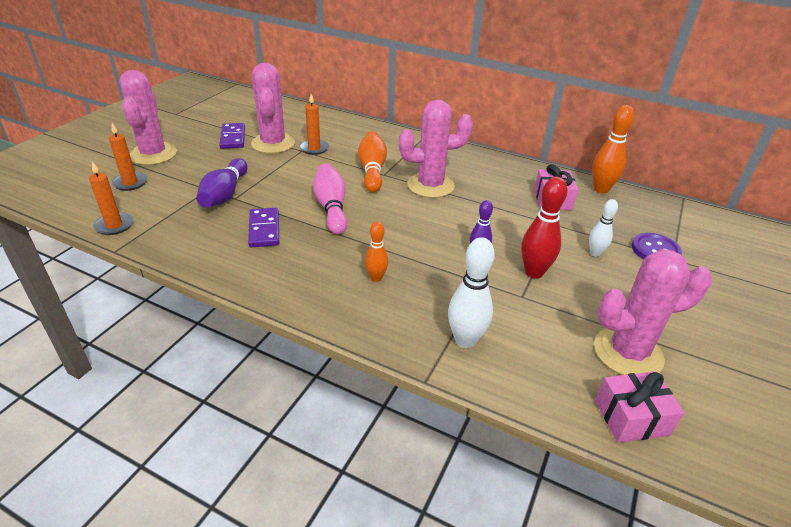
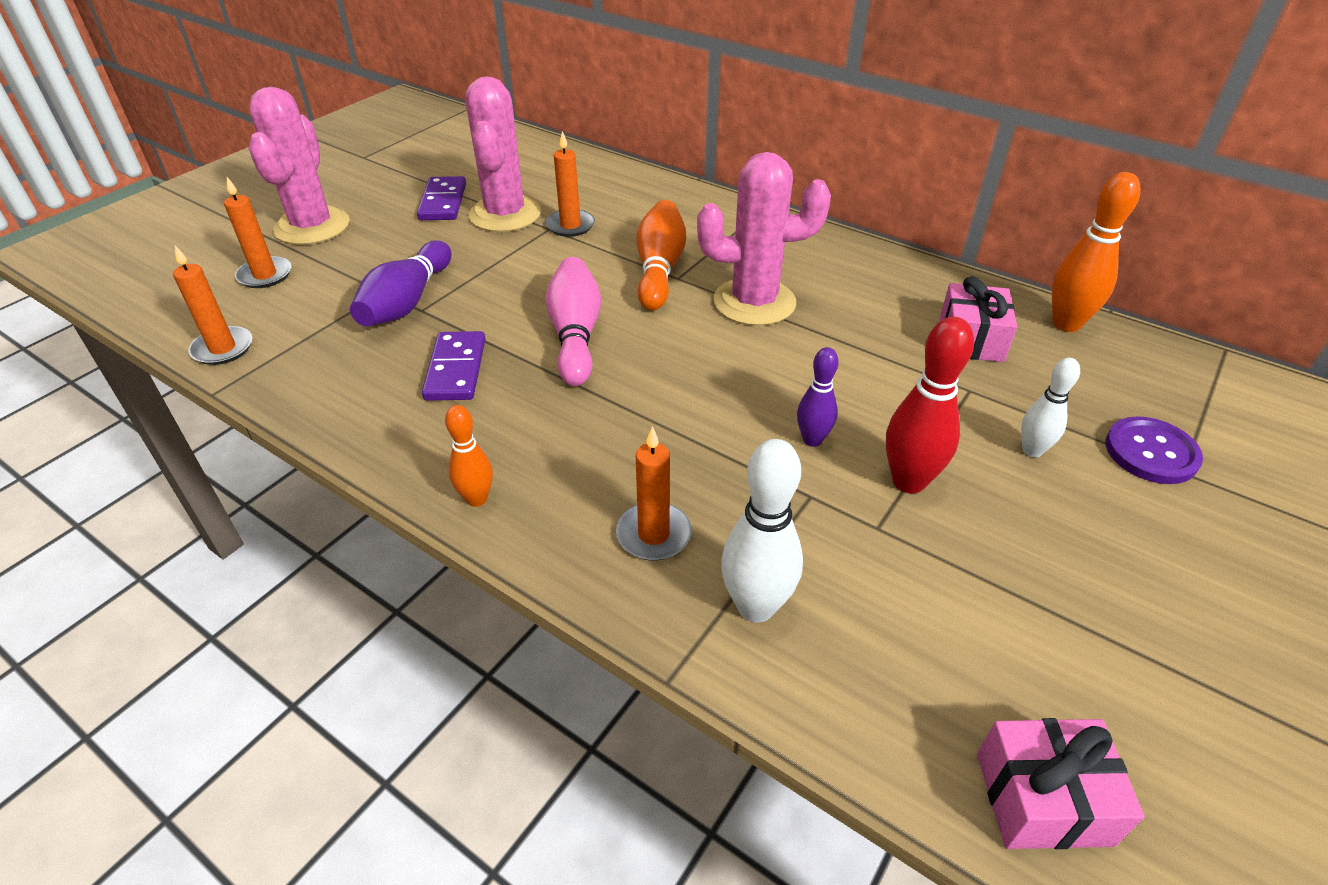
camera: 10 degrees right, 5 degrees up
orange bowling pin [365,221,388,282] -> orange bowling pin moved to [445,405,493,507]
pink cactus [594,249,712,375] -> none
none -> orange candle [616,426,691,561]

